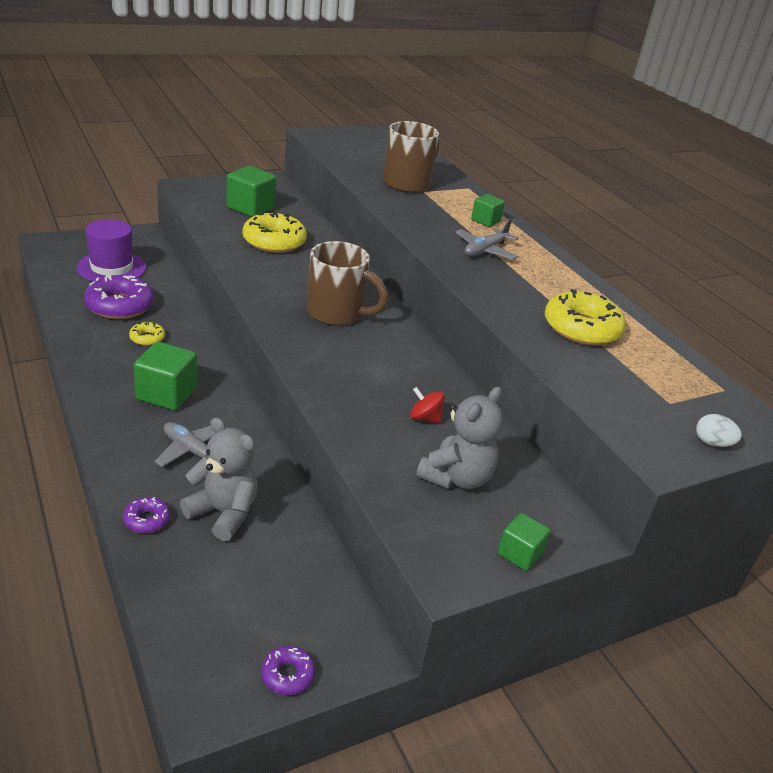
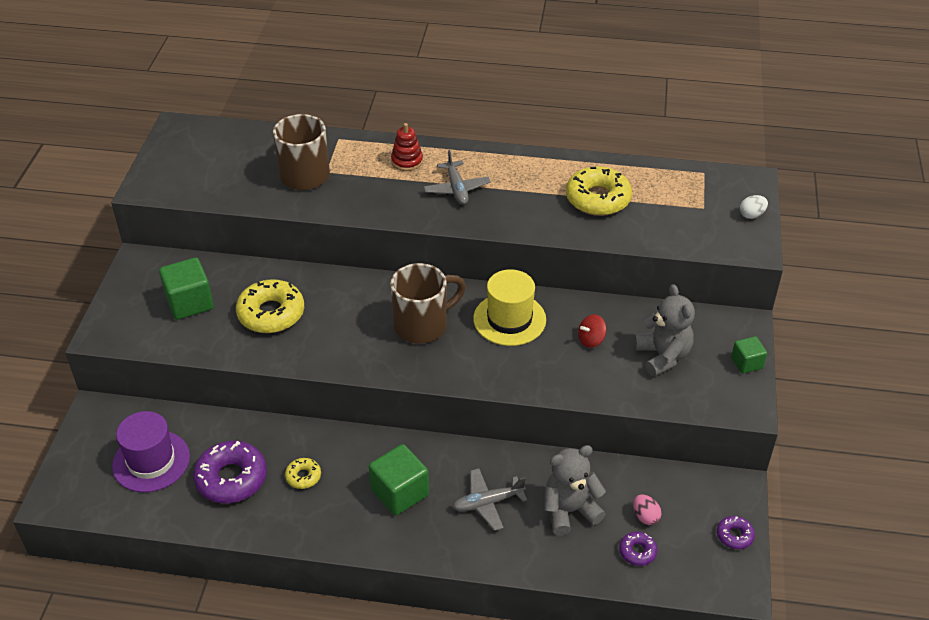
camera: 50 degrees left, 10 degrees up
purple donut [123,497,170,533] -> purple donut moved to [619,532,657,566]
green cube [471,194,505,227] -> red stacking toy [391,123,423,171]
none -> yellow hat [473,269,546,346]
none -> pink egg [633,494,662,525]

